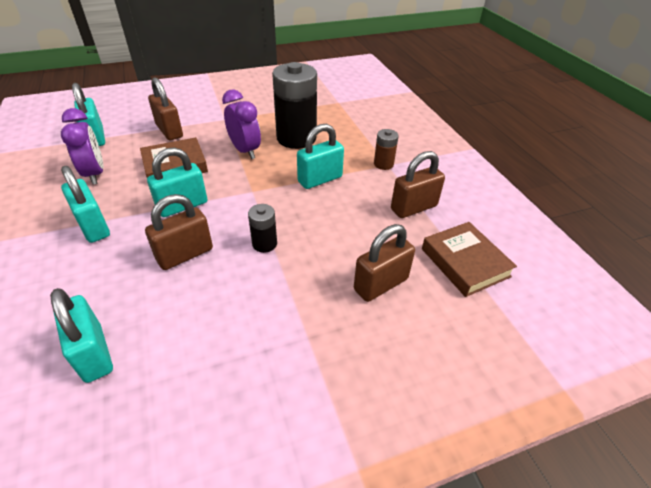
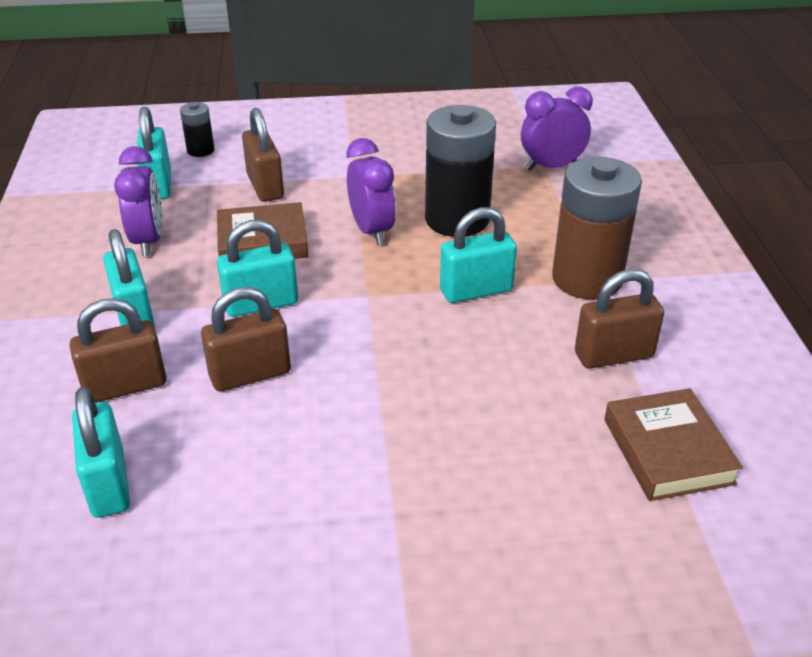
camera: 15 degrees right, 5 degrees down
black battery [248,204,277,253] -> black battery moved to [180,102,214,157]
brown padlock [354,224,415,302] -> brown padlock moved to [70,298,166,403]
brown battery [374,129,399,170] -> brown battery [552,157,642,299], size x2.12
none -> purple clock [521,87,593,171]

